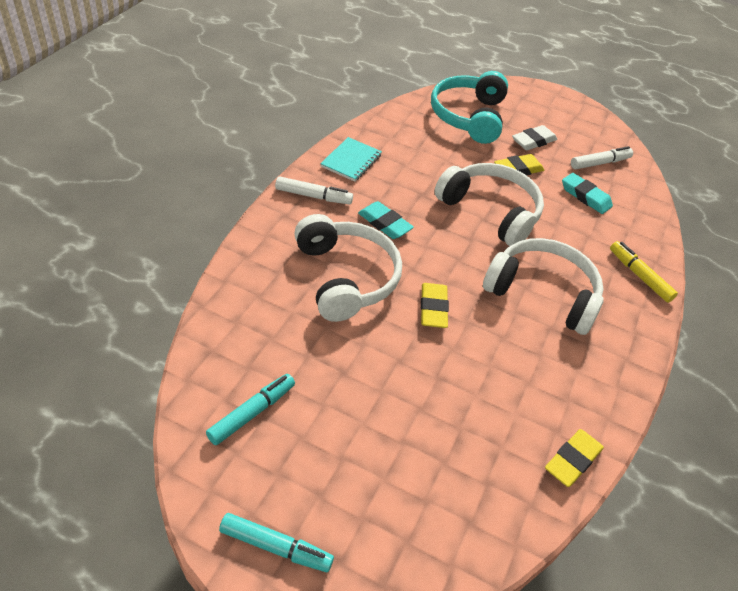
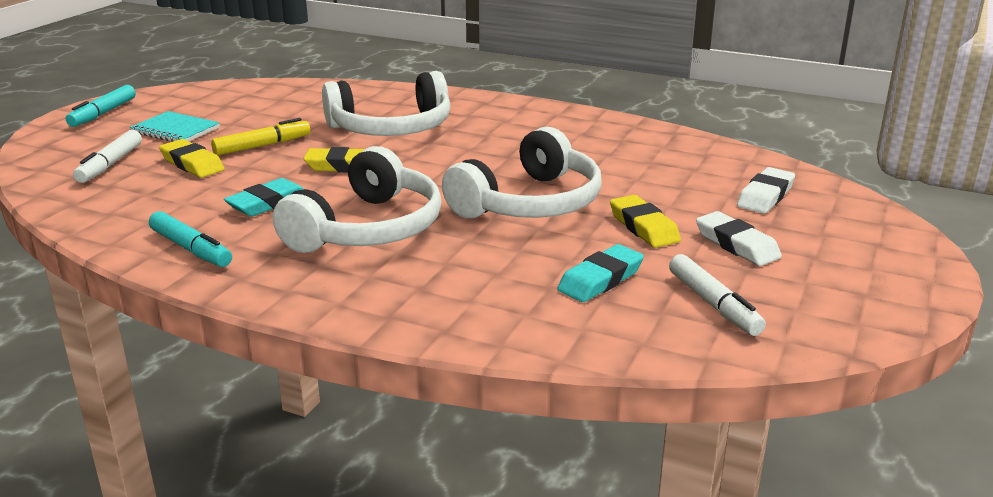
camera: 95 degrees right, 20 degrees down
turquoise marker [206,374,295,445] -> turquoise marker moved to [149,211,232,267]
white marker [275,176,353,205] -> white marker moved to [73,130,142,183]
turquoise notebook [320,137,382,182] -> turquoise notebook moved to [130,111,220,142]
turquoise eraser [358,201,414,239] -> turquoise eraser moved to [224,178,304,217]
turquoise headphones [431,71,508,144] -> white eraser [737,167,795,214]
yellow eraser [545,429,604,487] -> yellow eraser moved to [159,139,224,178]
yellow marker [610,241,678,303] -> yellow marker moved to [211,118,310,156]

